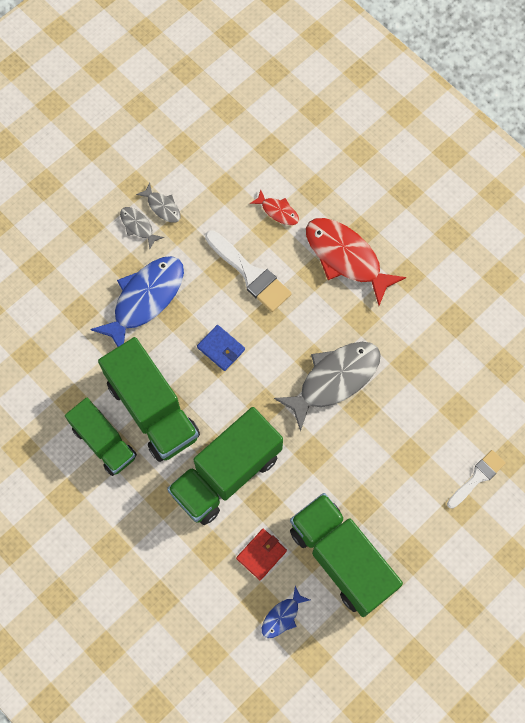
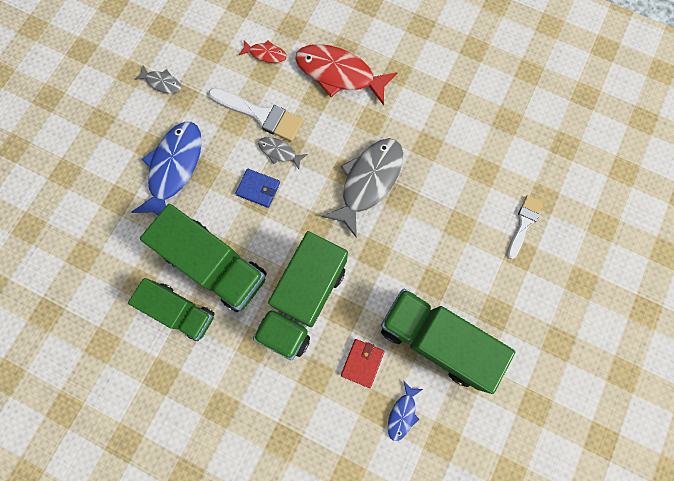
camera: 20 degrees left, 5 degrees up
grey fish [120,207,164,249] -> grey fish moved to [258,137,308,169]

